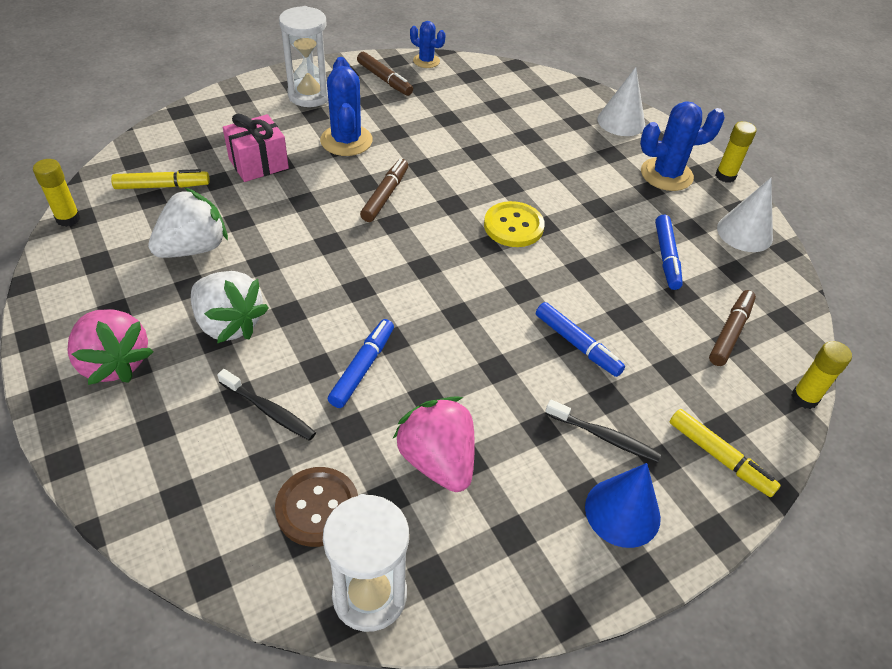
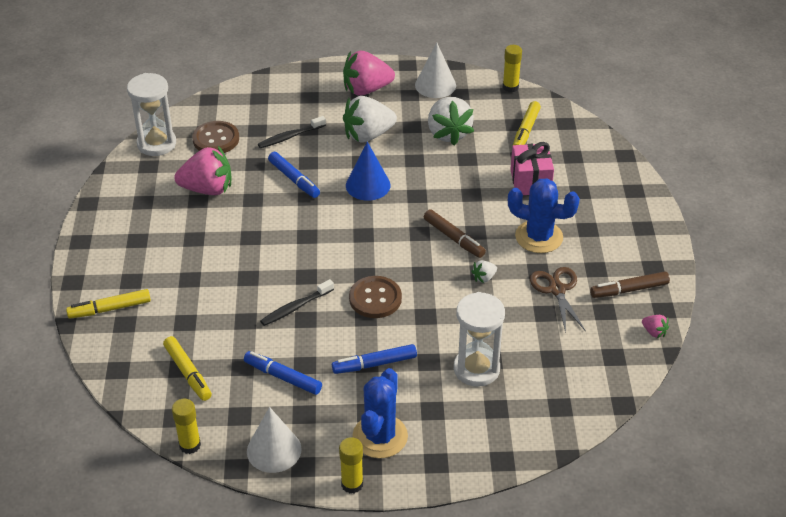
camera: 120 degrees right, 5 degrees down
white hourglass [279,6,328,107] -> white hourglass moved to [454,292,505,387]
blue cactus [410,21,446,68] -> pink strawberry [642,315,669,338]
yellow button [484,201,545,247] -> brown button [349,276,402,318]
blue marker [536,302,625,377] -> blue marker moved to [332,344,417,374]
black toothbrush [545,400,661,463] -> black toothbrush moved to [260,279,334,326]
blue cone [585,463,661,548] -> blue cone moved to [346,142,391,201]
white cone [597,67,645,136] -> white cone moved to [415,43,456,98]
brown marker [709,290,756,366] -> yellow marker [163,336,212,401]
yellow glue stick [791,341,852,409] -> yellow glue stick moved to [172,399,201,454]
none -> white strawberry [471,260,497,283]
none -> brown scissors [530,267,586,333]

